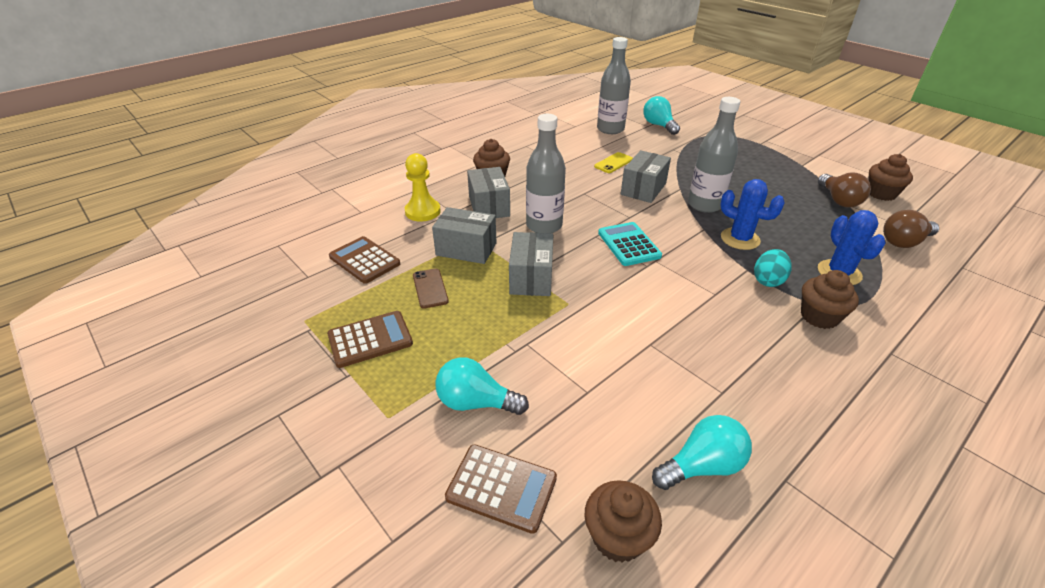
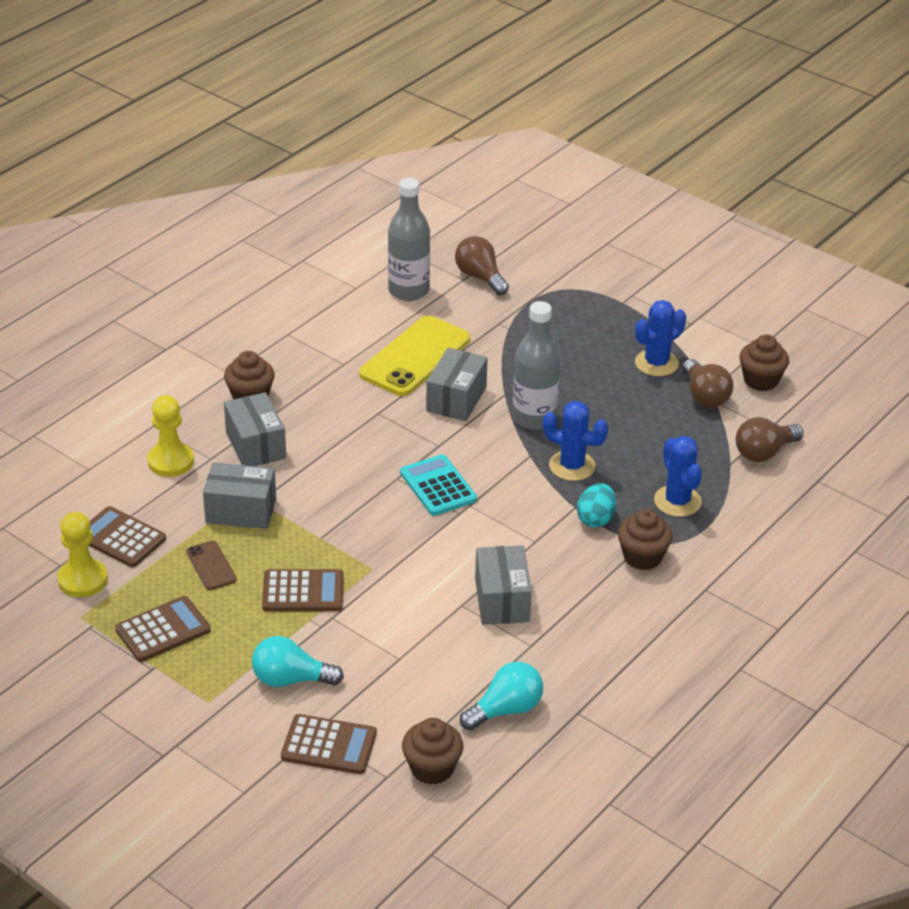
camera: 10 degrees left, 0 degrees up
grey box [509,232,553,296] -> grey box moved to [475,545,532,625]
grey bottle [526,114,566,233] -> none
yellow phone [594,152,633,173] -> yellow phone [359,315,470,396], size x2.09
turquoise light bulb [643,96,680,135] -> brown light bulb [455,236,509,295]
none -> yellow pawn [57,512,108,597]
none -> brown calculator [262,569,343,612]
none -> blue cactus [635,300,686,376]

